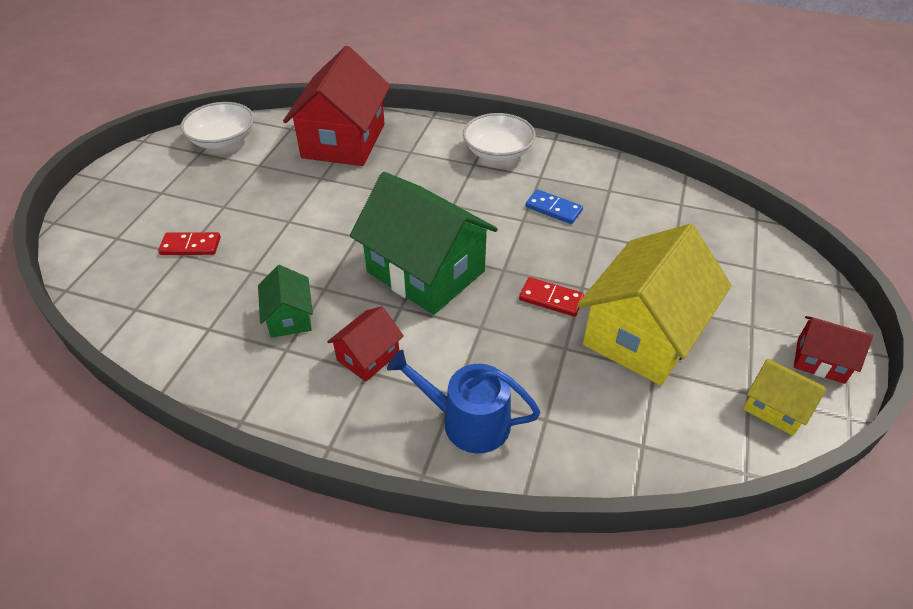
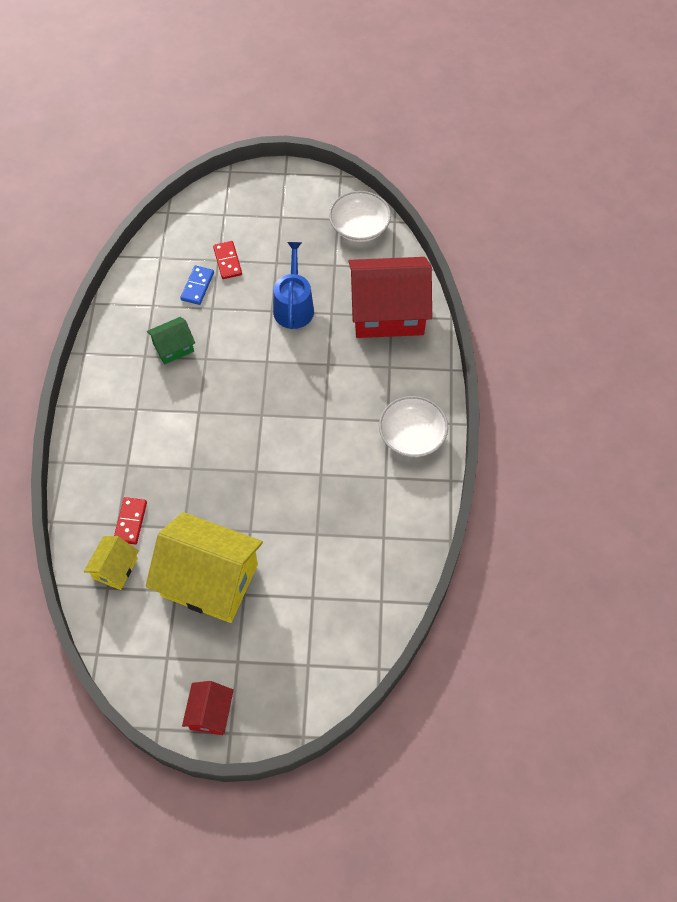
camera: 75 degrees right, 15 degrees up
red house [327,306,404,382] -> none
green house [350,172,498,315] -> none
blue watering can [387,350,541,453] -> blue watering can moved to [273,242,314,329]
red domino [519,277,584,317] -> red domino moved to [114,497,147,544]
blue domino [525,189,583,224] -> blue domino moved to [180,265,214,305]
yellow house [743,359,827,436] -> yellow house moved to [84,536,139,590]

